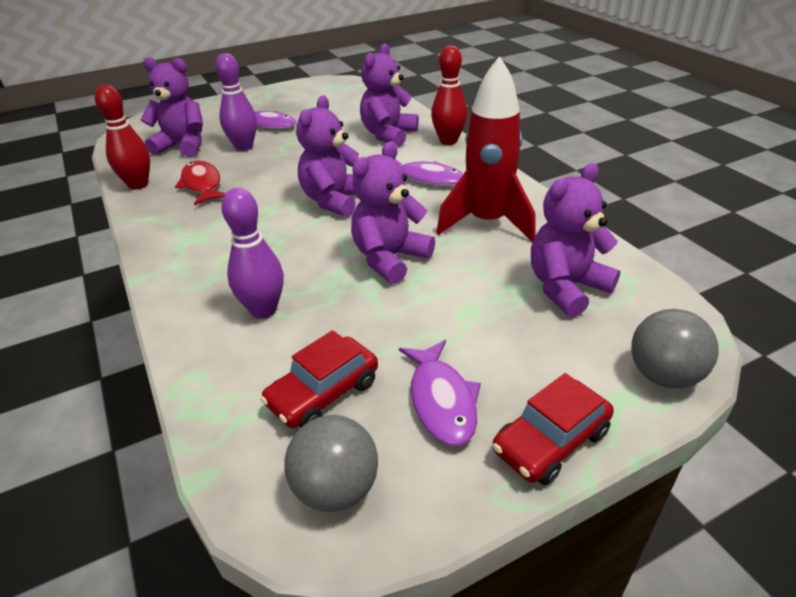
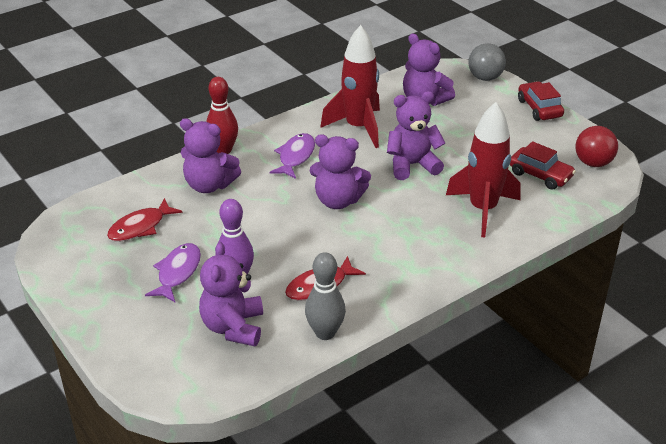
camera: 100 degrees left, 0 degrees up
red bowling pin [95,85,150,190] -> grey bowling pin [305,252,346,340]
purple bowling pin [221,188,284,319] -> red rocket [446,102,520,237]
grey ball [284,415,378,512] -> red ball [575,126,618,167]
purple teddy bear [351,141,435,284] -> purple teddy bear turned 135 degrees clockwise [387,91,445,180]
purple fish [399,340,481,446] -> none
red car [492,373,614,485] -> red car turned 150 degrees counterclockwise [518,81,564,121]
none -> red fish [107,198,182,241]

